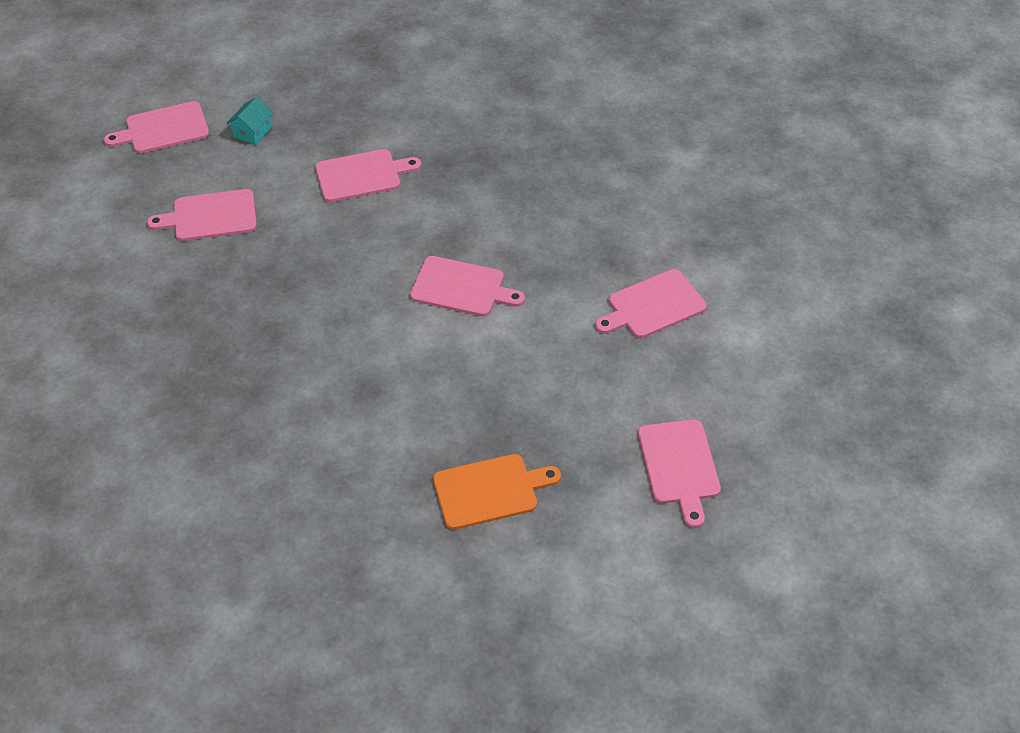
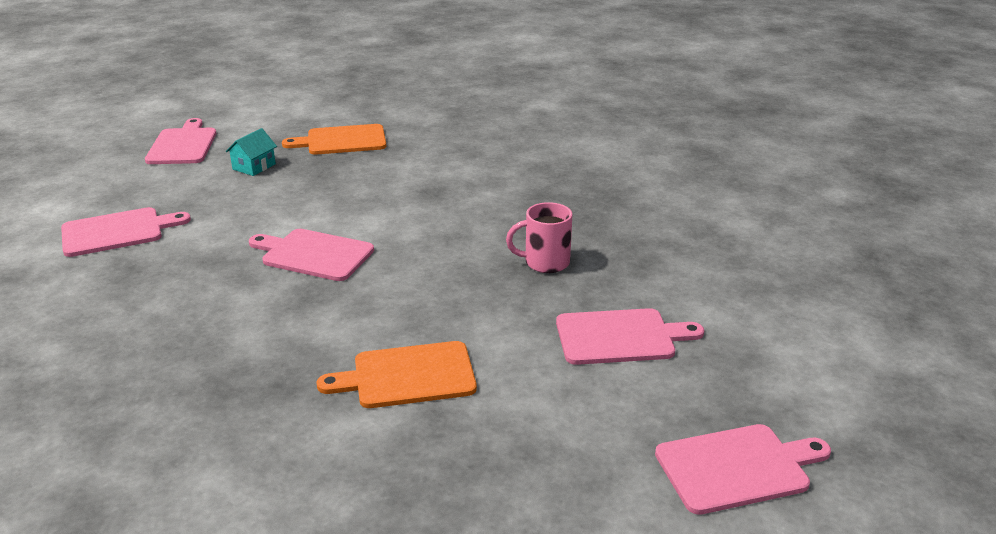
camera: 175 degrees left, 20 degrees down
turquoise house [227,97,273,145] -> turquoise house moved to [226,128,277,176]
pink cutting board [315,149,421,202] -> orange cutting board [316,341,477,408]
none -> pink mug [506,202,572,273]

